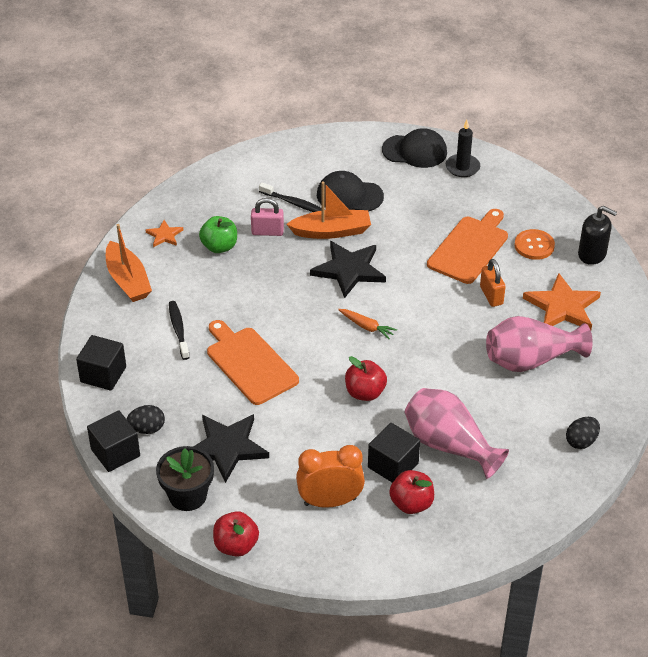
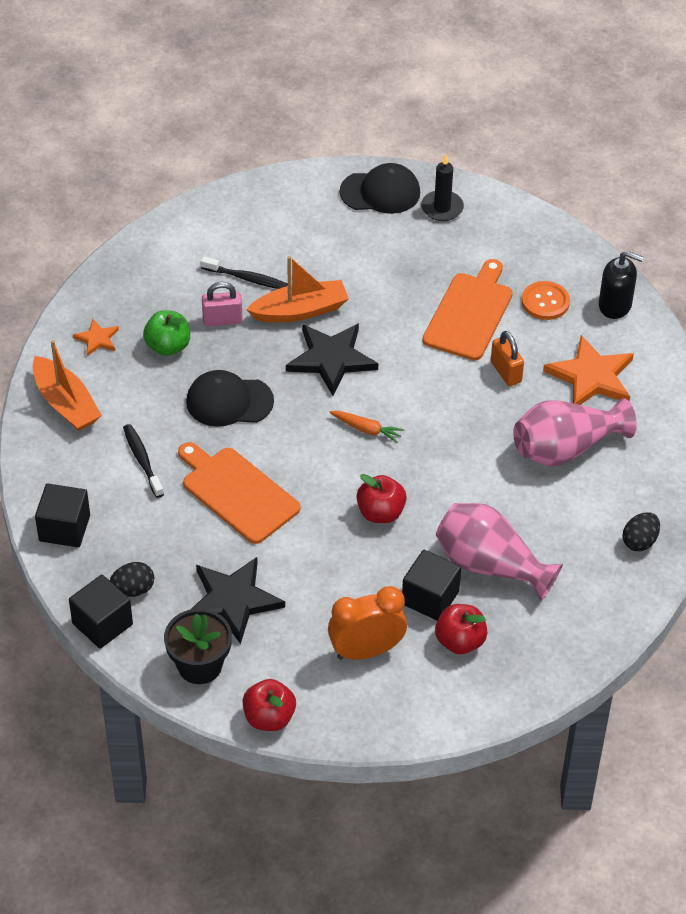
camera: 10 degrees left, 5 degrees up
black cap [317,171,384,212] -> black cap moved to [186,370,274,427]

